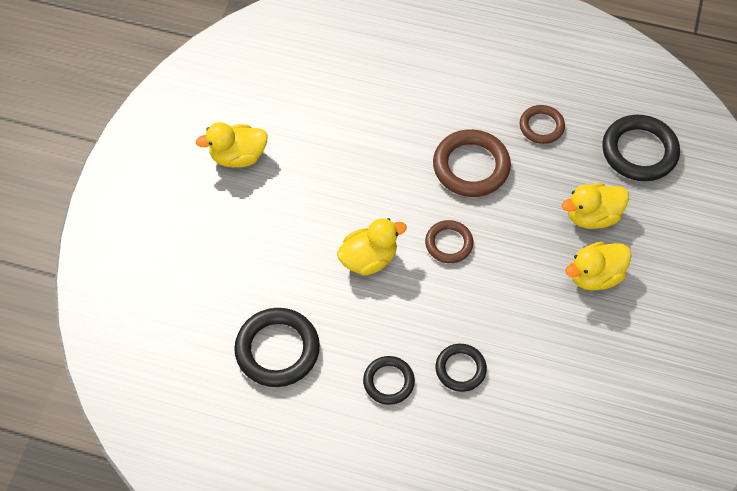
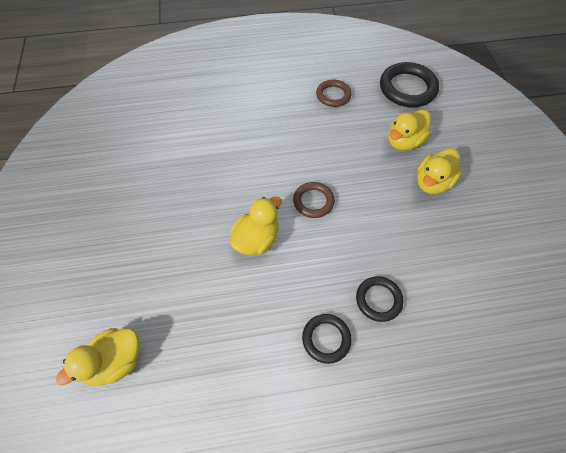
camera: 25 degrees left, 0 degrees up
yellow duck [196,122,268,167] -> yellow duck moved to [56,328,140,386]
black ring [234,308,320,387] -> none
brown ring [433,129,511,197] -> none

